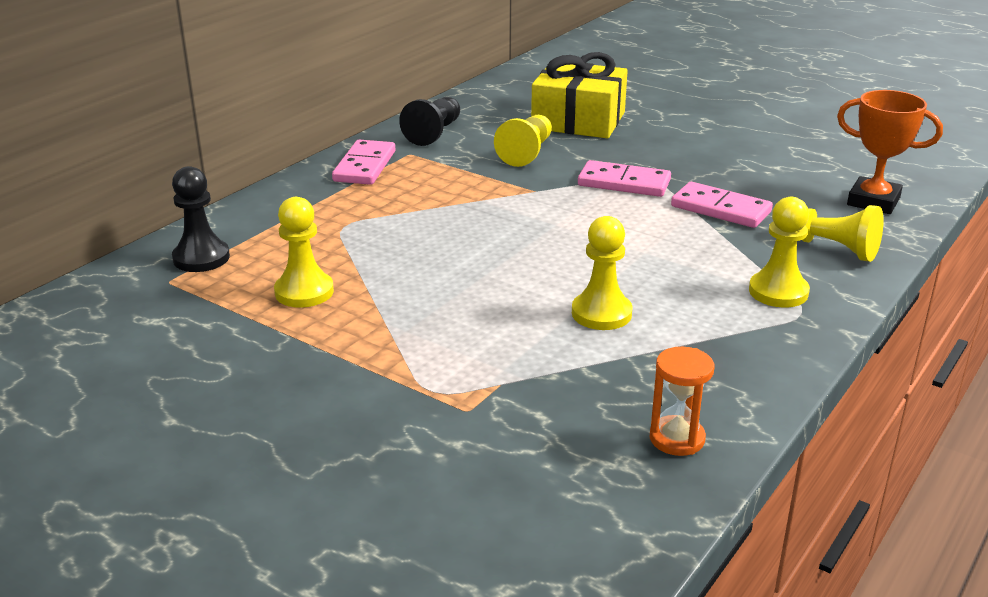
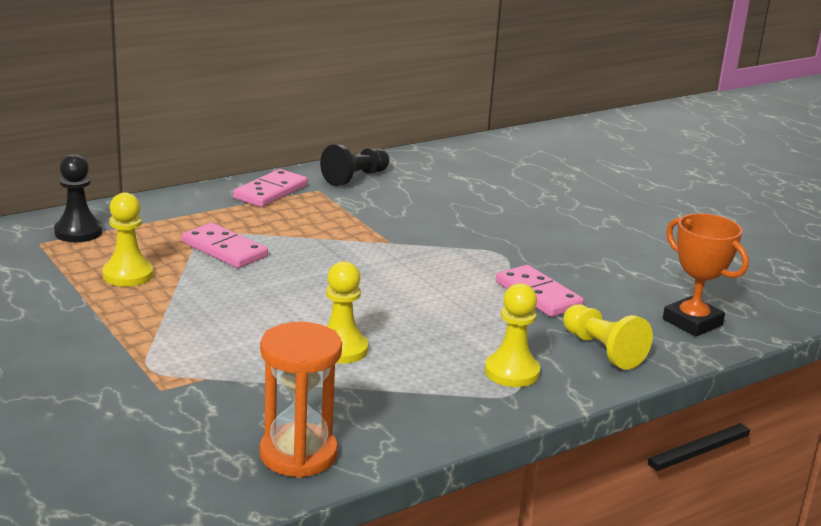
camera: 20 degrees right, 5 degrees down
yellow pawn [494,115,552,167] -> none
yellow gift [531,52,628,138] -> none
pink domino [578,160,671,197] -> pink domino moved to [182,223,268,268]
orange hourglass [649,347,714,456] -> orange hourglass [260,322,342,478], size x1.60

